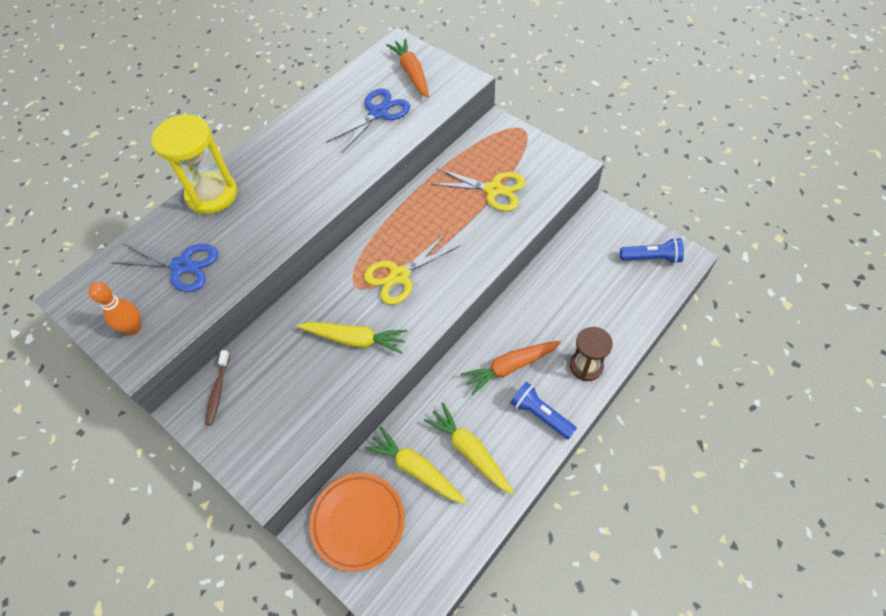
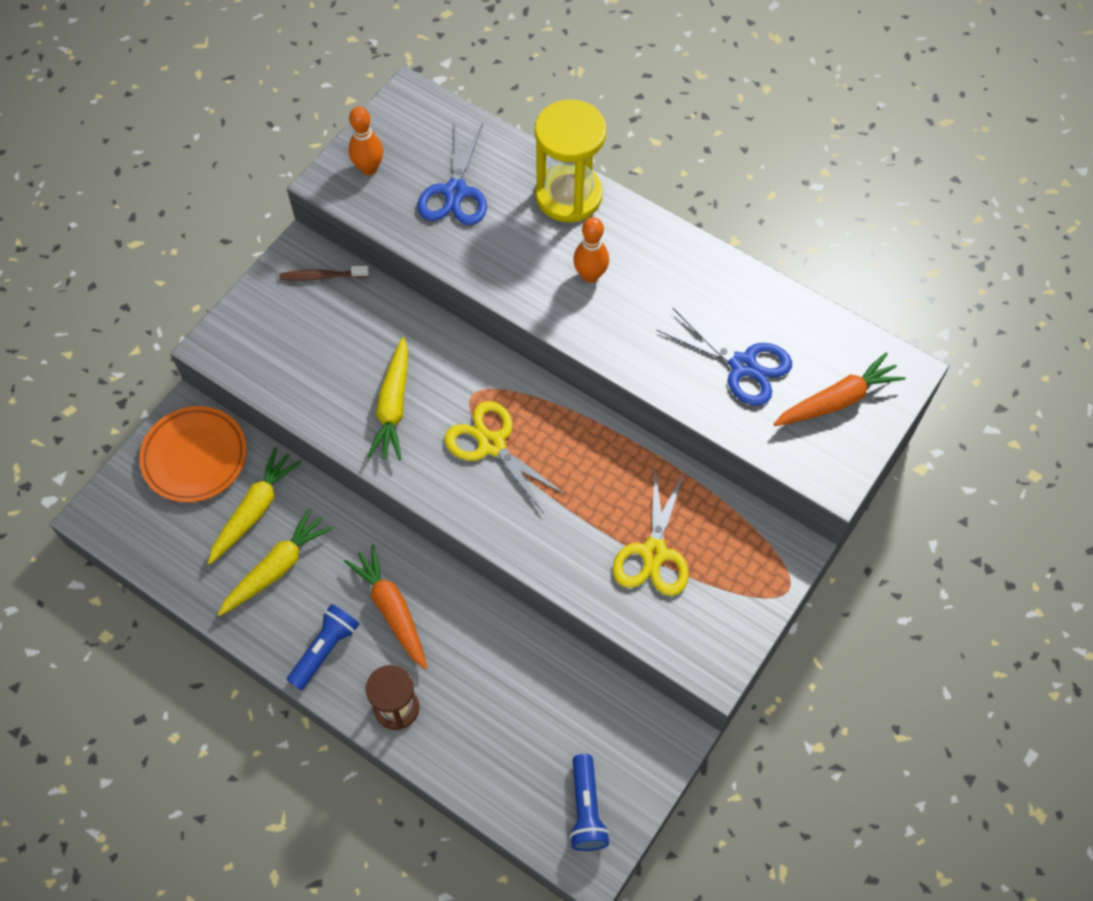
camera: 80 degrees right, 5 degrees up
none -> orange bowling pin [573,217,609,283]

